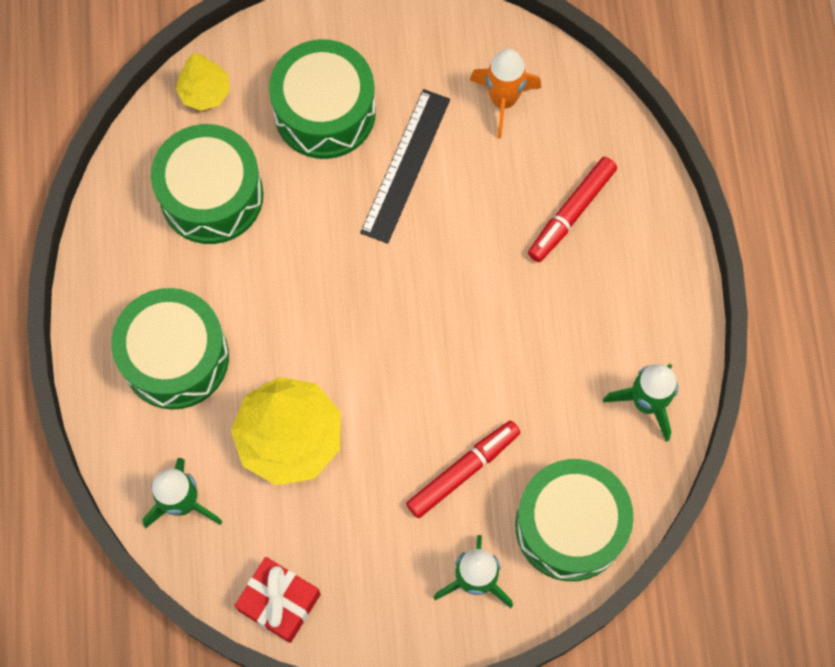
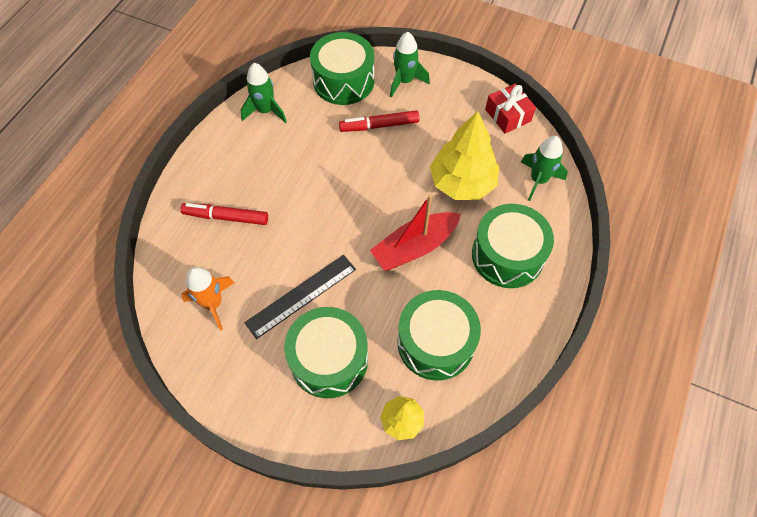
camera: 150 degrees left, 10 degrees down
red marker [528,157,617,262] -> red marker turned 150 degrees counterclockwise [181,203,268,225]
none -> red boat [370,194,461,271]

